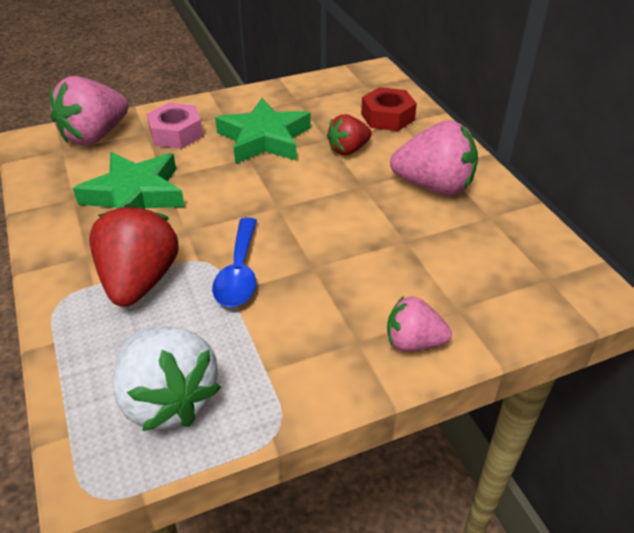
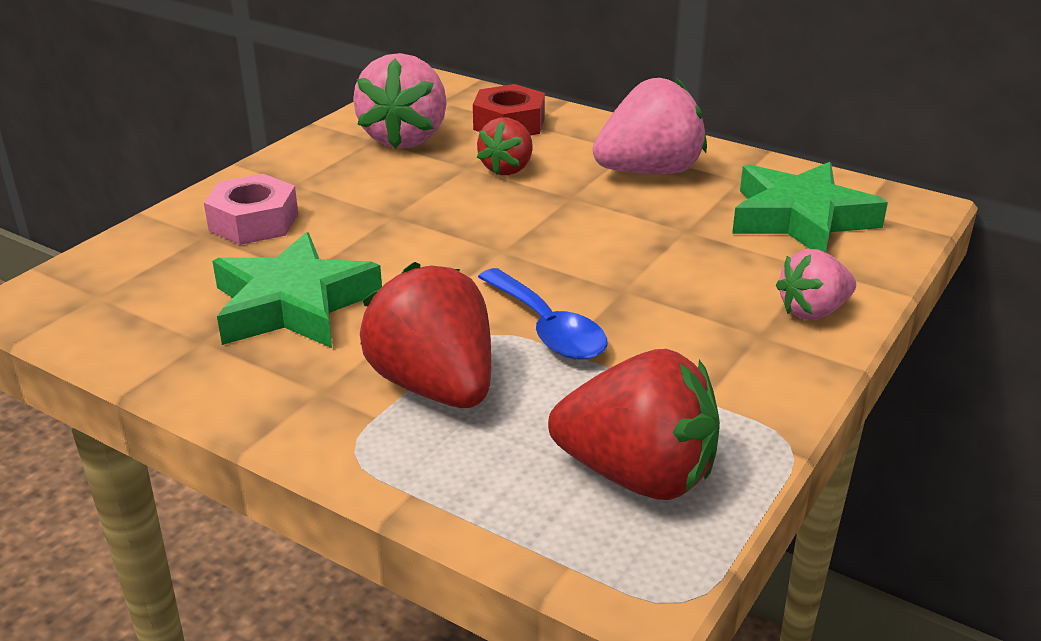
camera: 35 degrees left, 10 degrees down
pink strawberry [50,76,129,145] -> pink strawberry moved to [353,53,447,149]
white strawberry [113,327,221,431] -> red strawberry [548,349,720,500]
green star [215,98,311,164] -> green star moved to [732,162,888,253]

